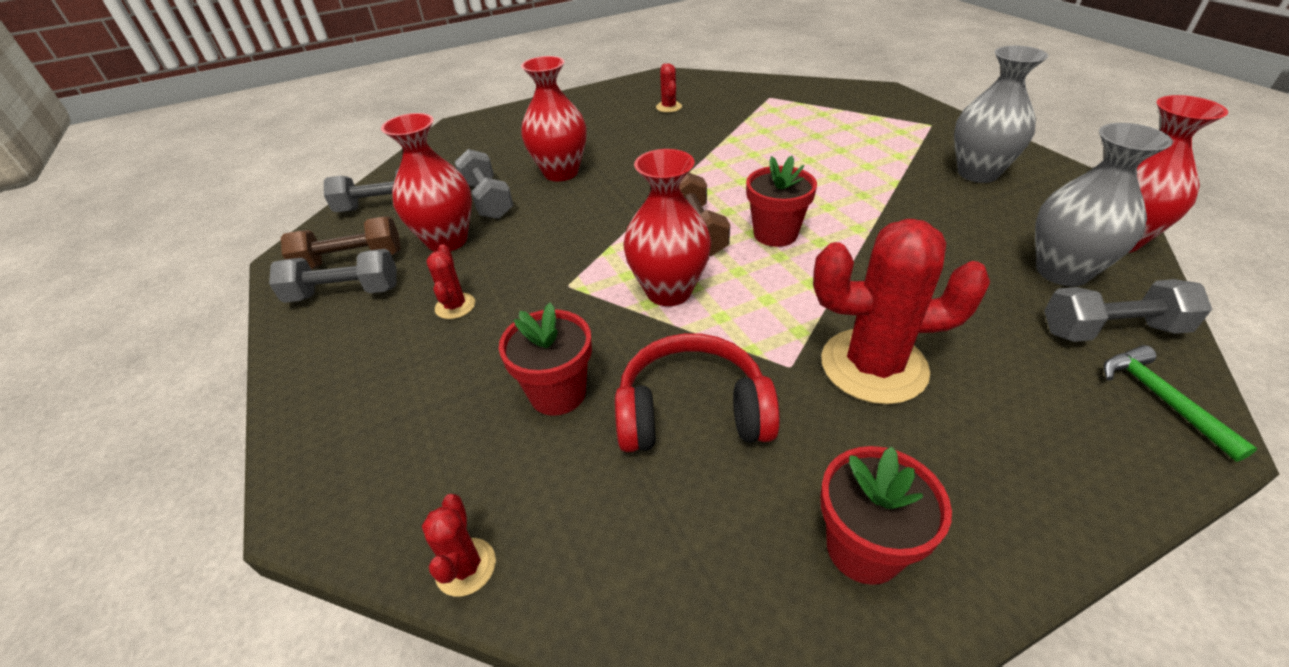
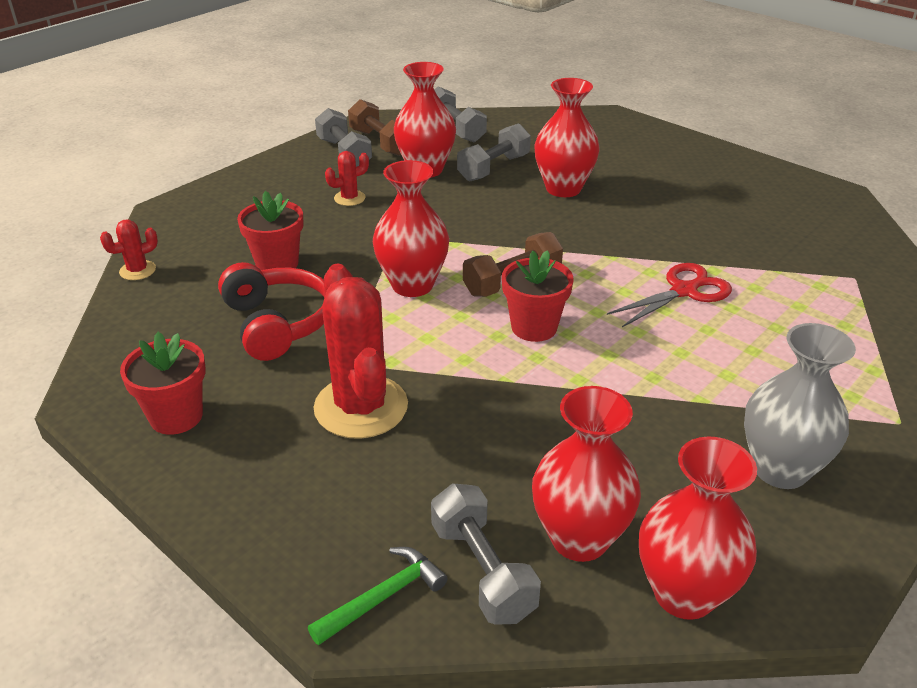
camera: 65 degrees right, 5 degrees down
red cactus [656,63,682,113] -> none
grey vase [1035,123,1173,286] -> red vase [532,386,641,562]
none -> red scissors [607,263,732,327]

